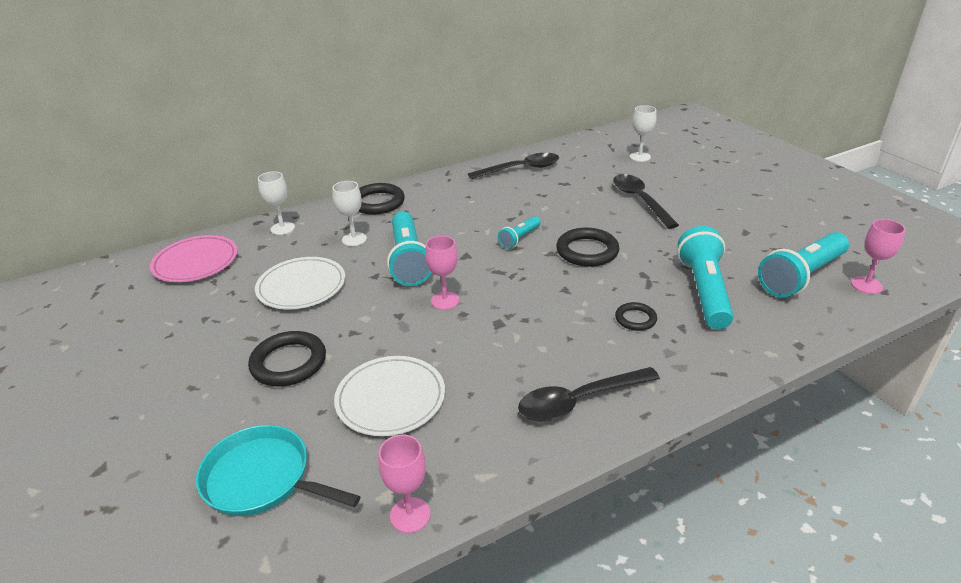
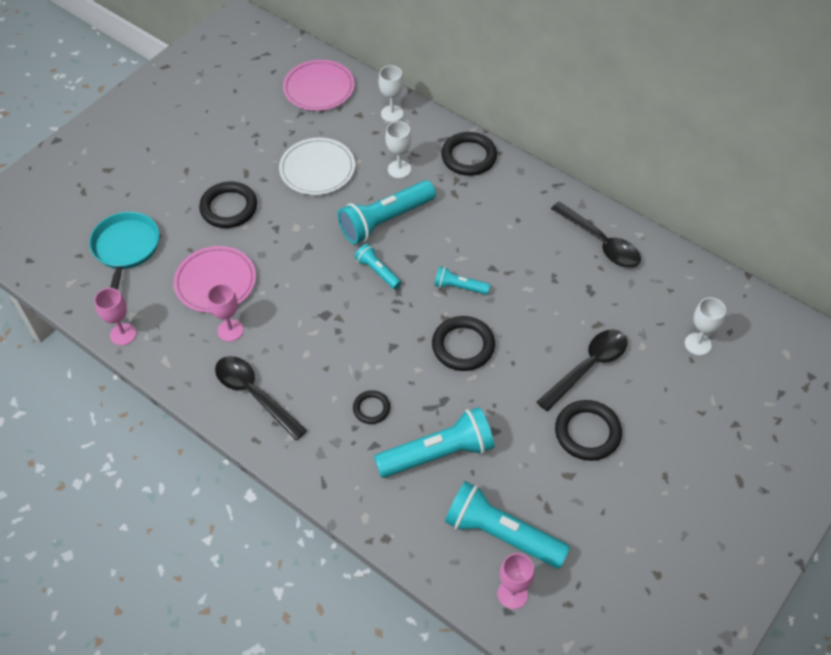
camera: 65 degrees right, 20 degrees up
white plate [334,356,445,436] -> pink plate [173,246,256,313]
pink goblet [425,236,459,310] -> pink goblet moved to [207,284,244,342]
none -> turquoise flashlight [355,244,401,289]
none -> black ring [555,400,622,461]

